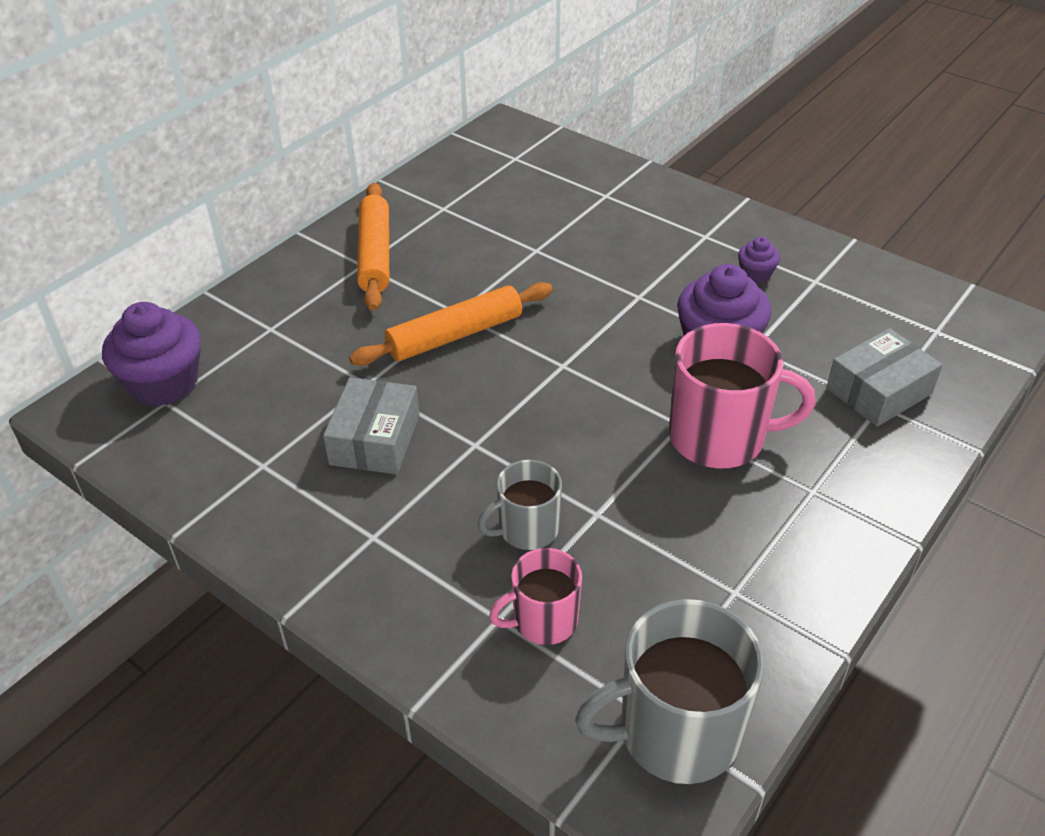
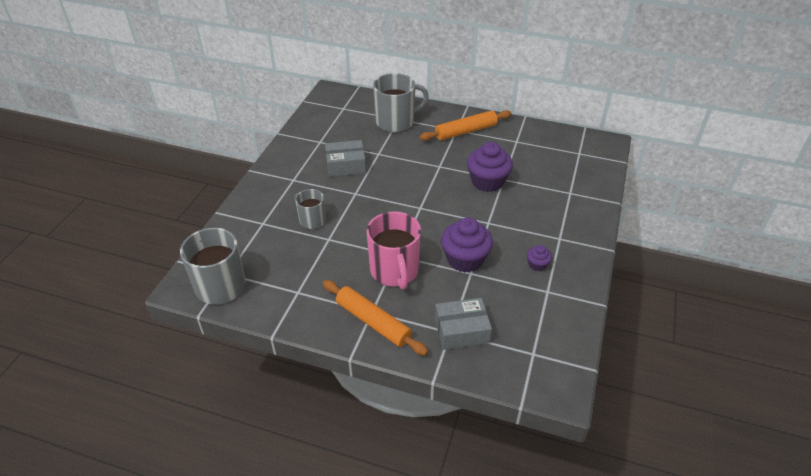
camera: 70 degrees right, 0 degrees up
purple cupcake [102,302,201,406] -> purple cupcake moved to [467,142,513,192]
orange rolling pin [349,282,553,366] -> orange rolling pin moved to [323,280,428,355]
pink mug [489,548,582,645] -> none
grey box [826,328,943,427] -> grey box turned 45 degrees counterclockwise [435,298,492,350]
none -> grey mug [373,73,429,132]

